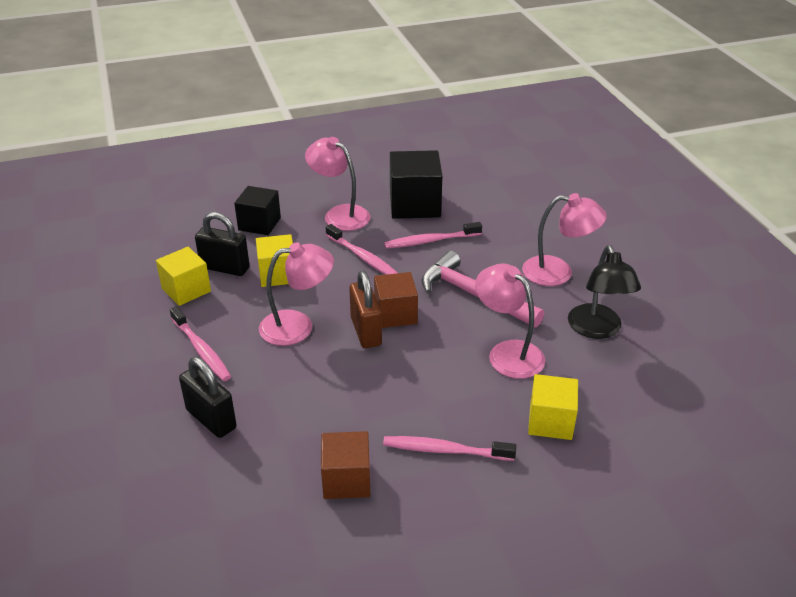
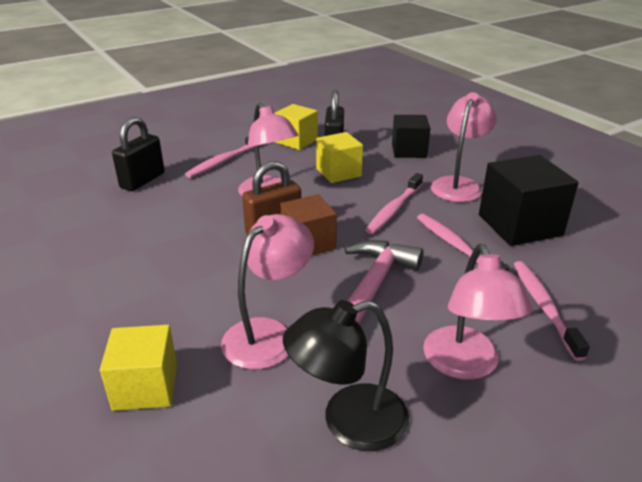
camera: 75 degrees right, 5 degrees down
brown cube [321,431,370,499] -> none
pink toothbrush [383,436,516,461] -> pink toothbrush moved to [514,261,590,361]

